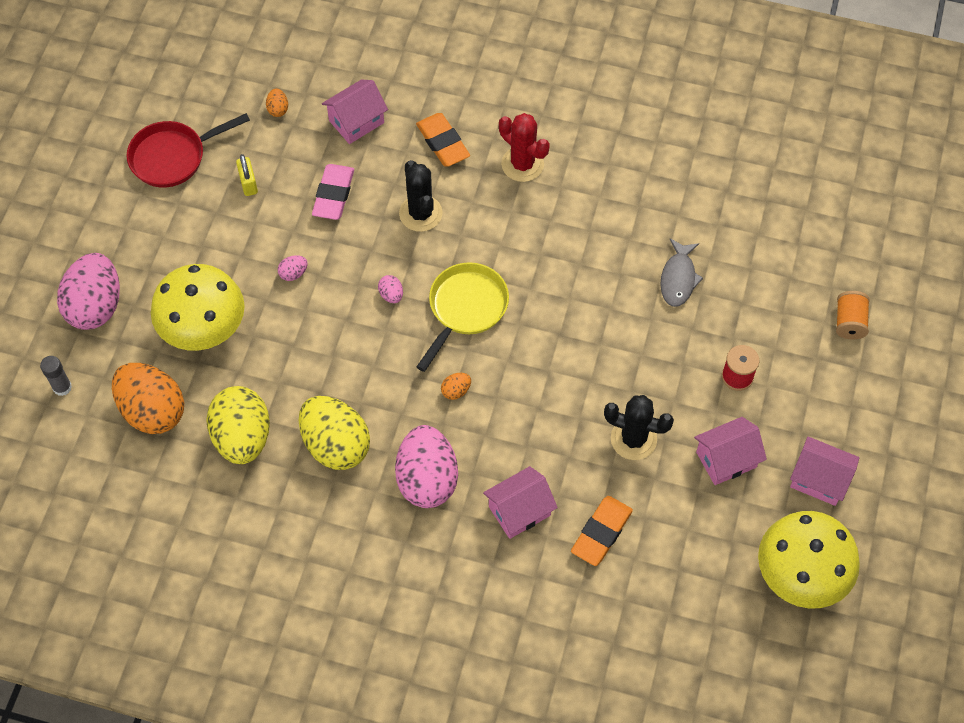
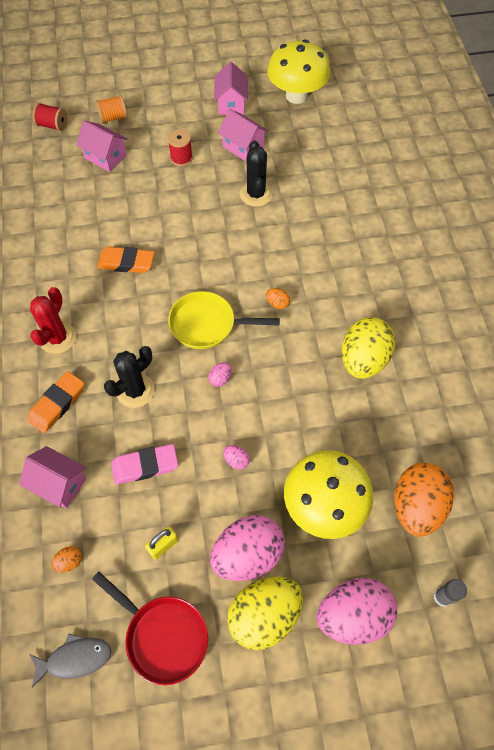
camera: 115 degrees left, 0 degrees up
yellow egg [206,386,270,464] -> yellow egg moved to [227,577,303,650]
pink egg [395,425,458,508] -> pink egg moved to [210,515,285,581]
pink house [483,466,558,539] -> pink house moved to [76,120,127,172]
orange eraser [571,496,633,566] -> orange eraser moved to [97,247,154,273]
grey fish [660,239,703,307] -> grey fish moved to [29,633,112,688]
none -> red spool [32,103,67,131]

